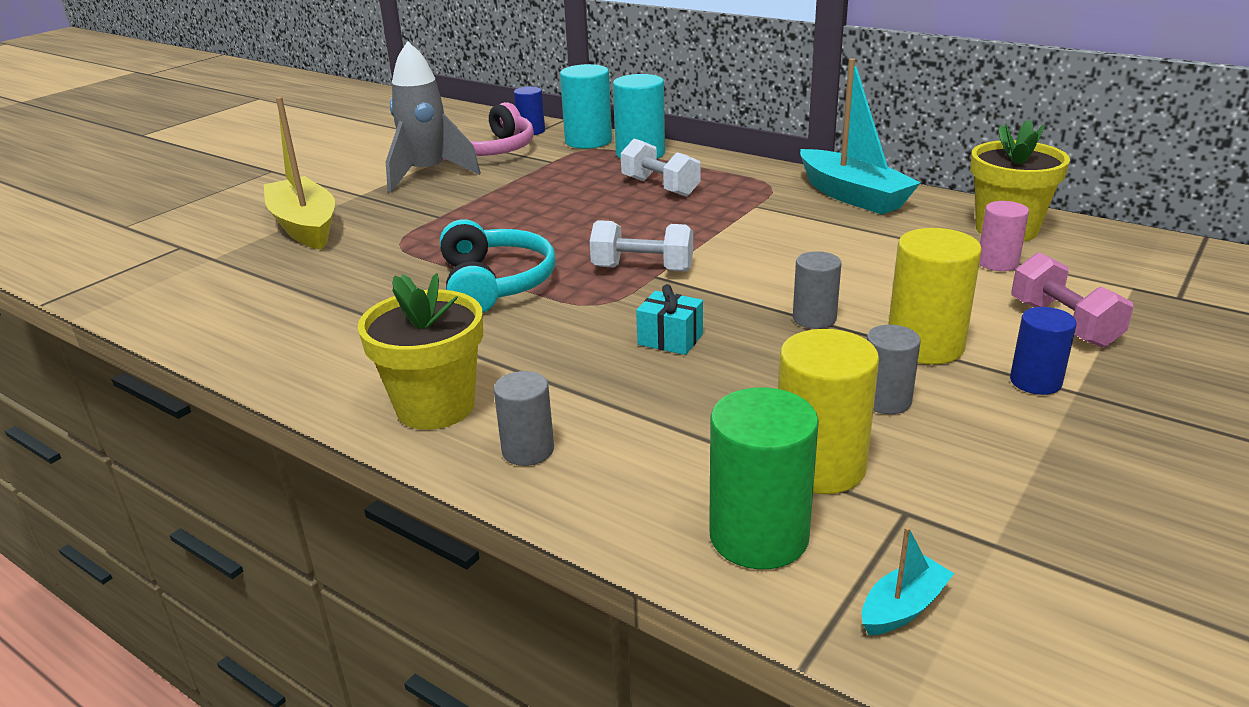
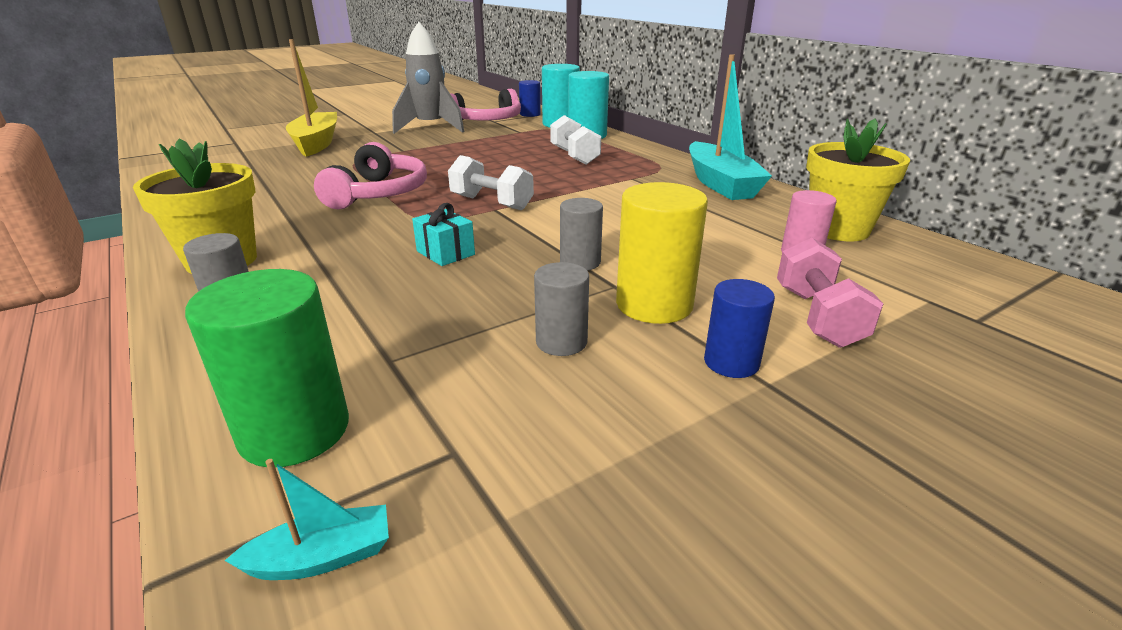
camera: 20 degrees right, 0 degrees up
turquoise headphones [440,219,556,313] -> pink headphones [314,142,427,209]
yellow cylinder [778,329,879,494] -> none

